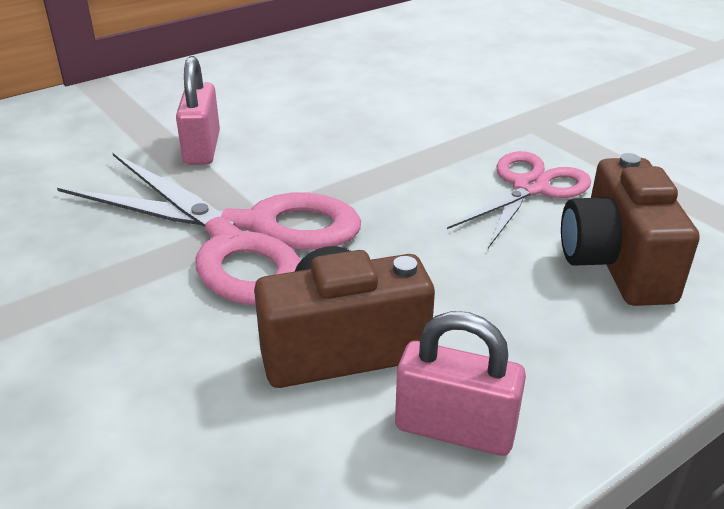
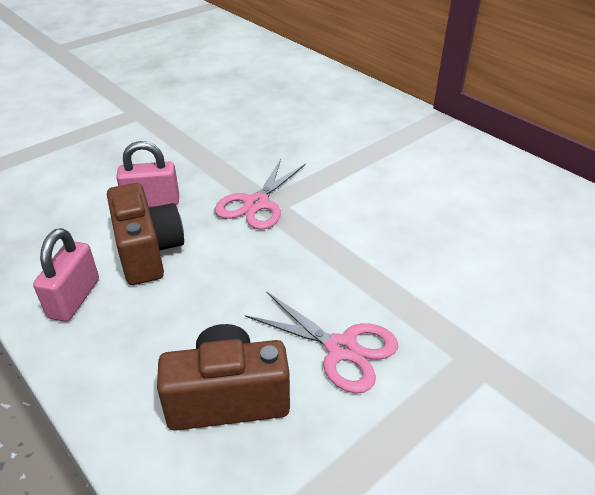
camera: 85 degrees right, 5 degrees up
pink scissors [57,153,361,305] -> pink scissors [215,159,306,229], size x0.59
pink padlock [176,56,220,165] -> pink padlock moved to [116,141,179,208]

